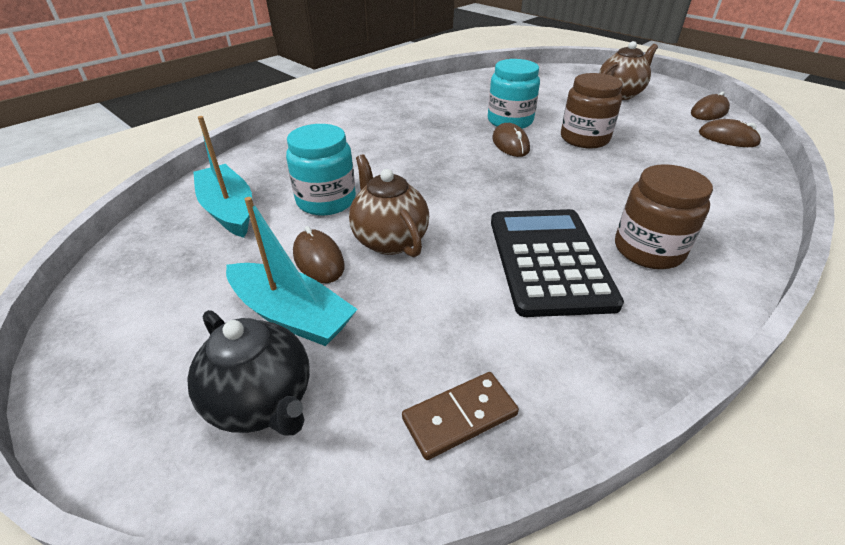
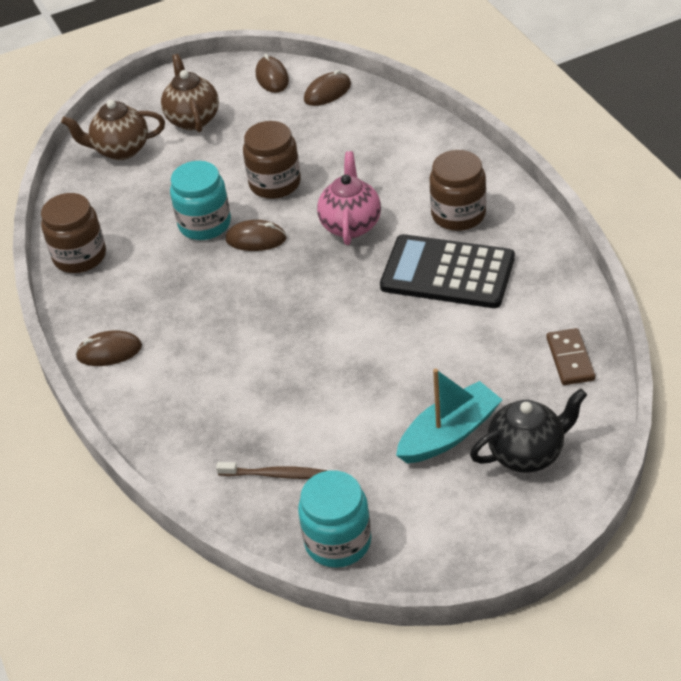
camera: 65 degrees left, 5 degrees up
turquoise boat [193,116,252,238] -> brown toothbrush [216,462,327,479]
turquoise jar [286,124,356,216] -> turquoise jar moved to [298,470,371,568]
brown mouse [293,226,345,283] -> brown mouse moved to [75,330,142,366]
brown teapot [349,154,429,257] -> brown teapot moved to [61,100,165,160]
none -> brown jar [41,193,106,273]
none -> pink teapot [317,151,381,245]

